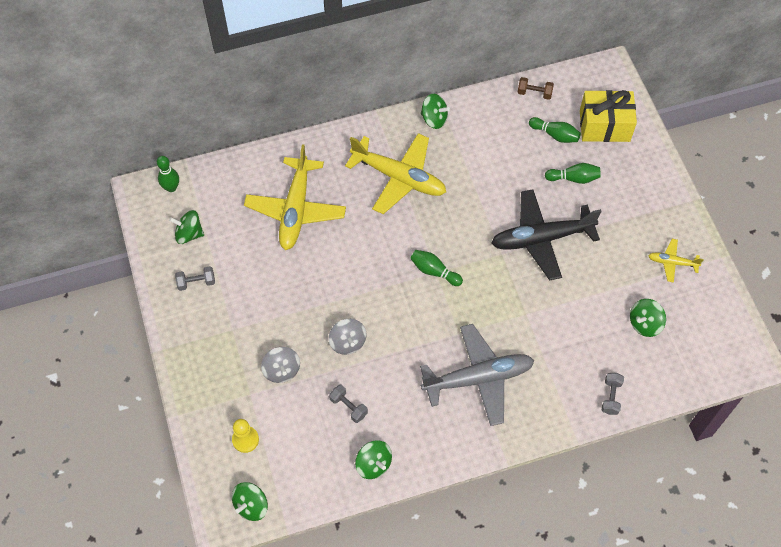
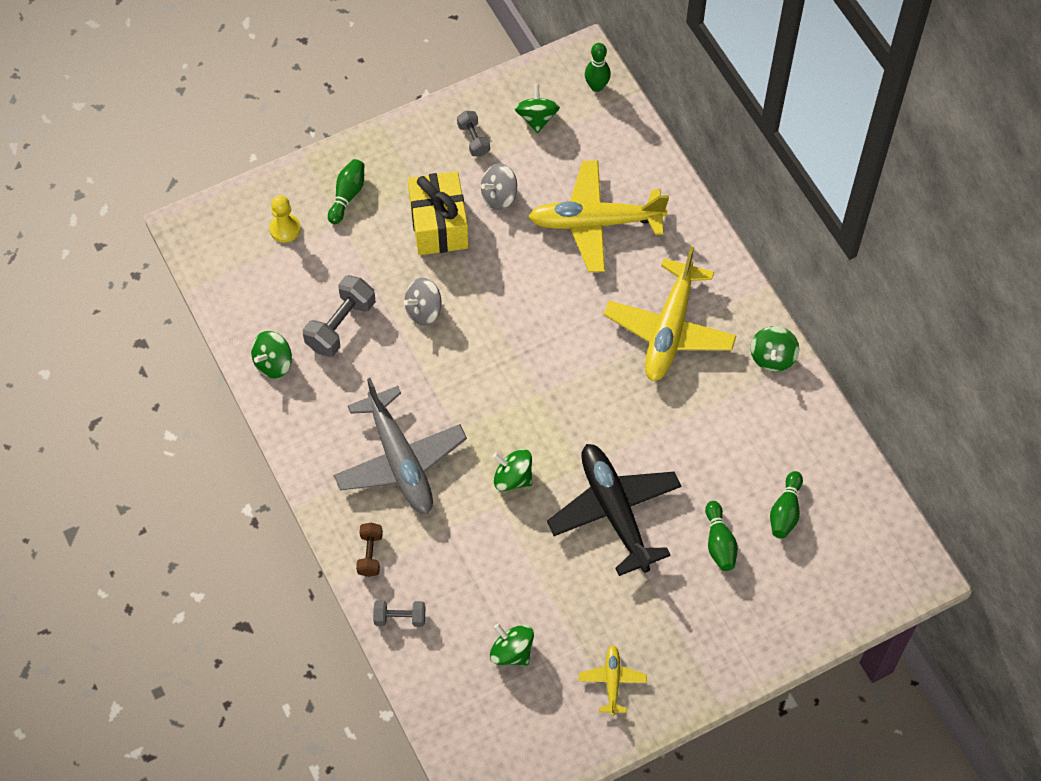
camera: 80 degrees right, 0 degrees up
green spinning top [232,482,268,521] -> green spinning top moved to [493,449,532,491]
grey spinning top [261,347,300,383] -> grey spinning top moved to [481,163,517,210]
grey dumbbell [329,385,368,423] -> grey dumbbell [303,275,375,357], size x1.70
green bowling pin [410,250,463,286] -> green bowling pin moved to [328,159,364,224]
brown dumbbell [517,77,554,100] -> brown dumbbell moved to [356,523,383,577]
yellow gift [580,90,637,142] -> yellow gift moved to [408,171,469,255]

